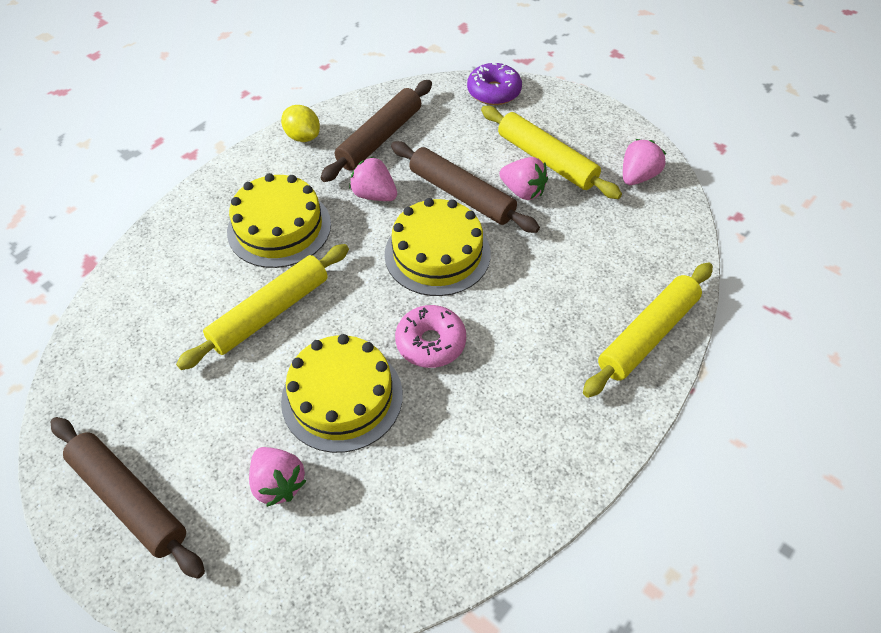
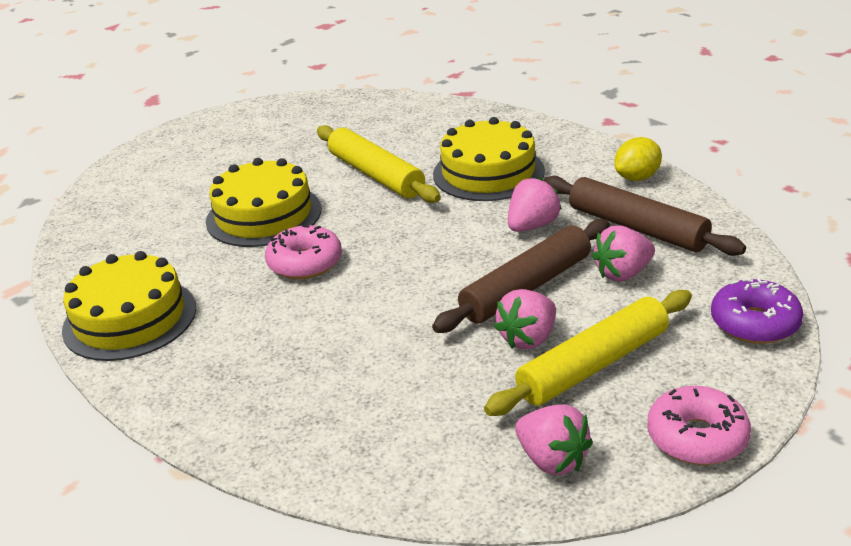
camera: 100 degrees right, 20 degrees down
brown rolling pin [51,417,205,579] -> none
pink strawberry [249,447,307,507] -> pink strawberry moved to [592,225,655,282]
yellow cake [384,198,491,296] -> yellow cake moved to [62,251,196,361]
yellow rolling pin [583,263,713,398] -> none
none -> pink donut [647,386,751,465]

